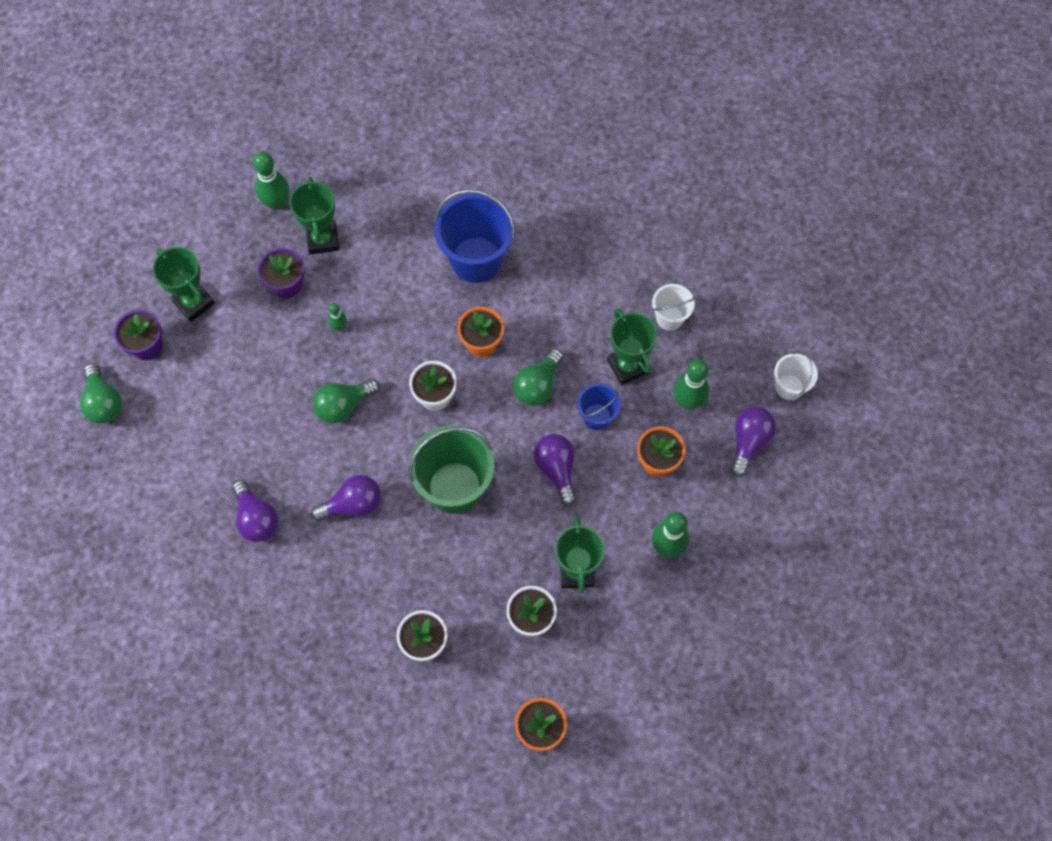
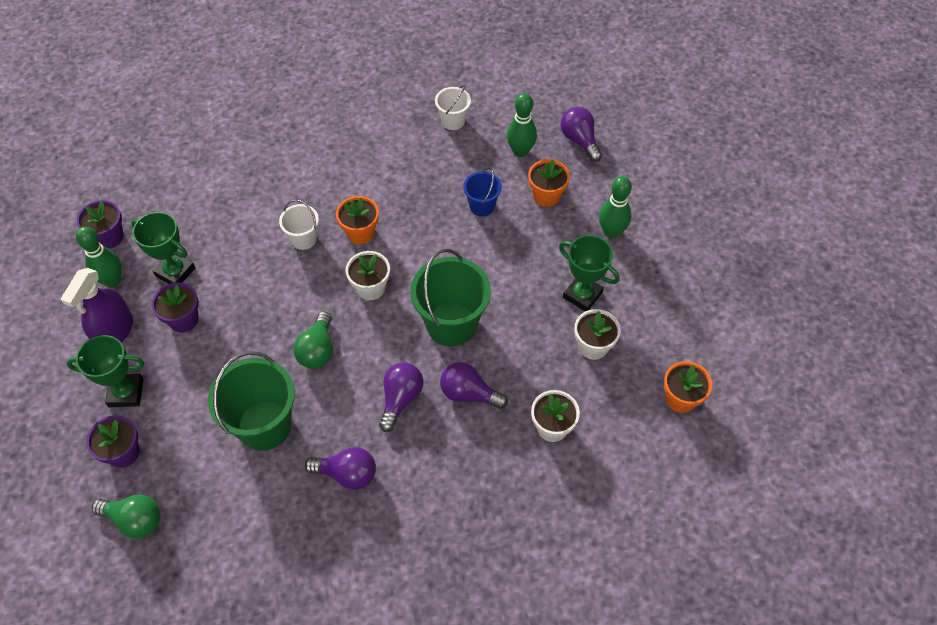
camera: 50 degrees left, 10 degrees down
green bowling pin [328,303,347,331] -> none
blue bucket [434,189,515,283] -> none
green light bulb [513,349,563,406] -> none
purple light bulb [534,434,577,506] -> purple light bulb moved to [440,362,508,409]
green trophy [607,309,657,385] -> none
white bucket [774,351,818,400] -> white bucket moved to [279,200,319,250]
none -> purple spray bottle [61,268,133,343]
none -> purple flower pot [77,200,124,248]
none -> green bucket [208,351,295,451]

